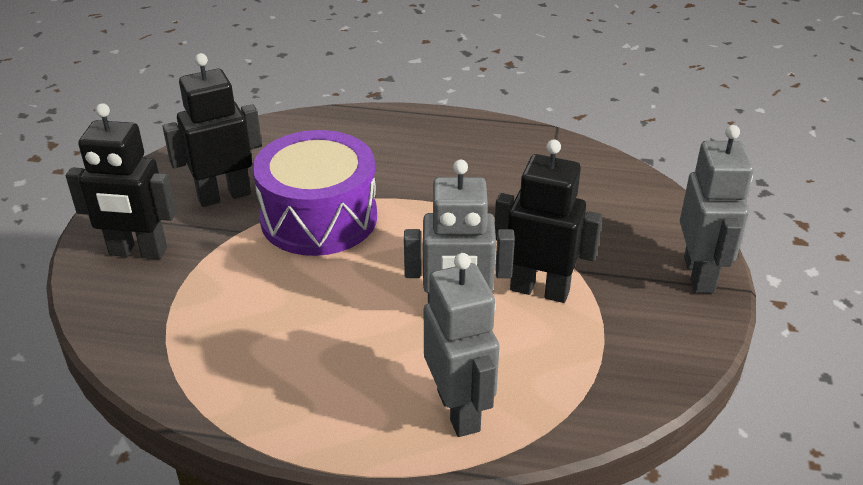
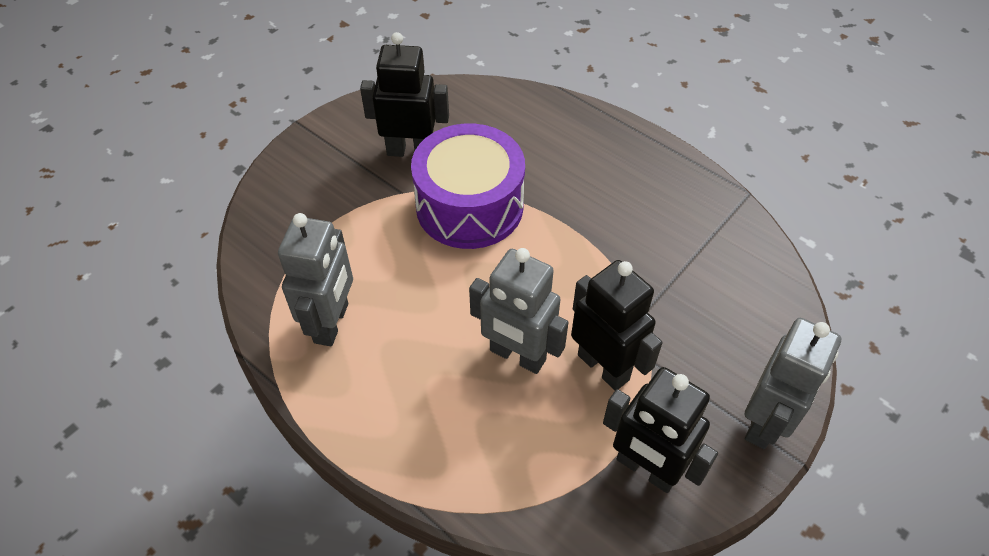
camera: 30 degrees right, 15 degrees up
black robot [66,103,176,259] -> black robot moved to [603,367,718,493]
grey robot [424,253,499,437] -> grey robot moved to [278,213,353,346]

